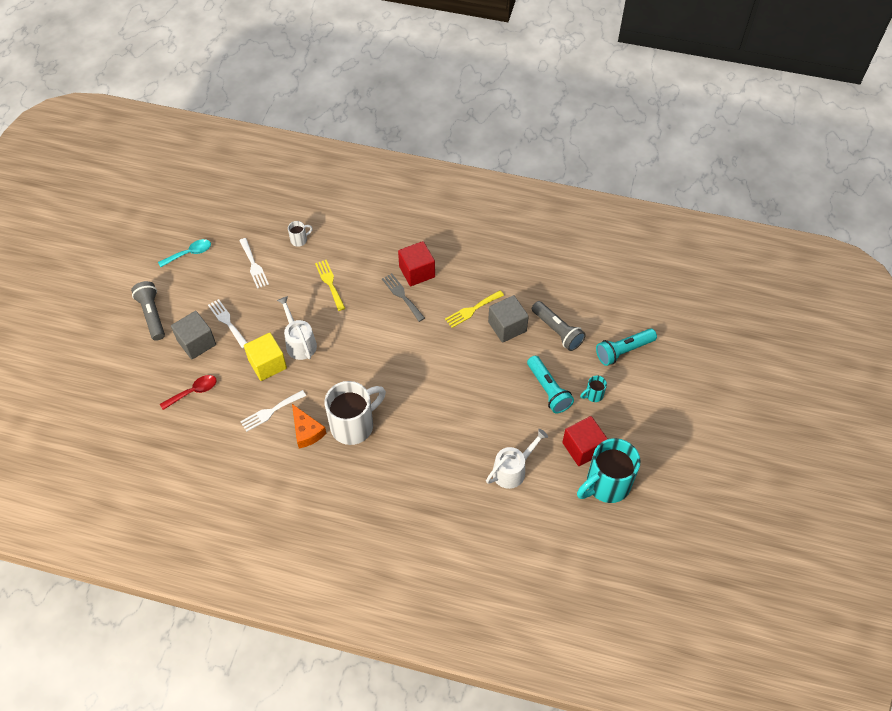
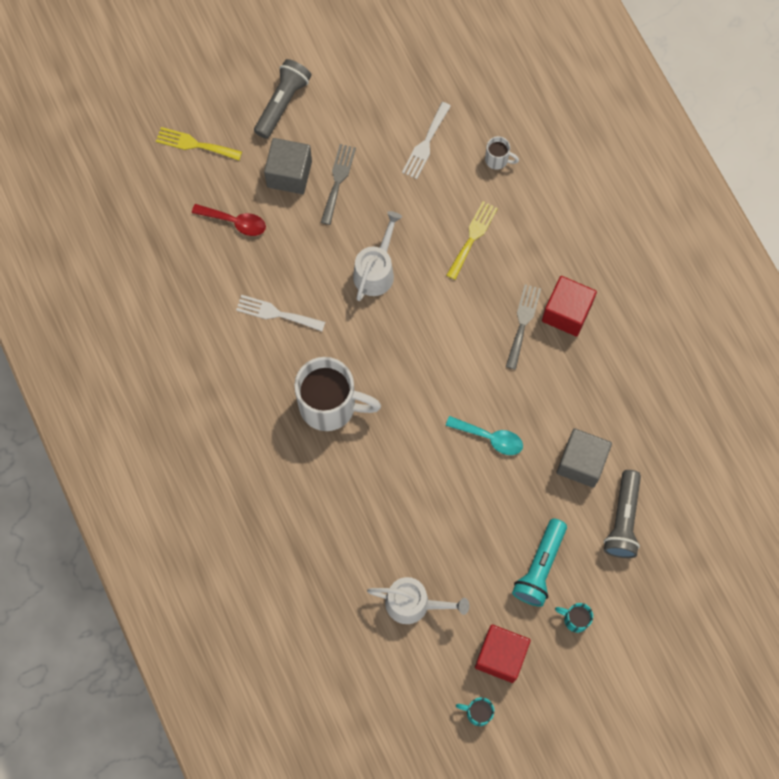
camera: 50 degrees right, 15 degrees up
turquoise spoon [158,239,211,267] -> turquoise spoon moved to [446,416,523,455]
white fork [208,299,247,348] -> grey fork [321,144,356,225]
yellow cube [244,333,287,381] -> none
orange cheese [292,404,327,448] -> none
yellow fork [445,290,504,328] -> yellow fork moved to [156,127,242,160]
turquoise mug [577,438,640,503] -> turquoise mug [456,697,495,726], size x0.43
turquoise flashlight [596,328,657,366] -> none

